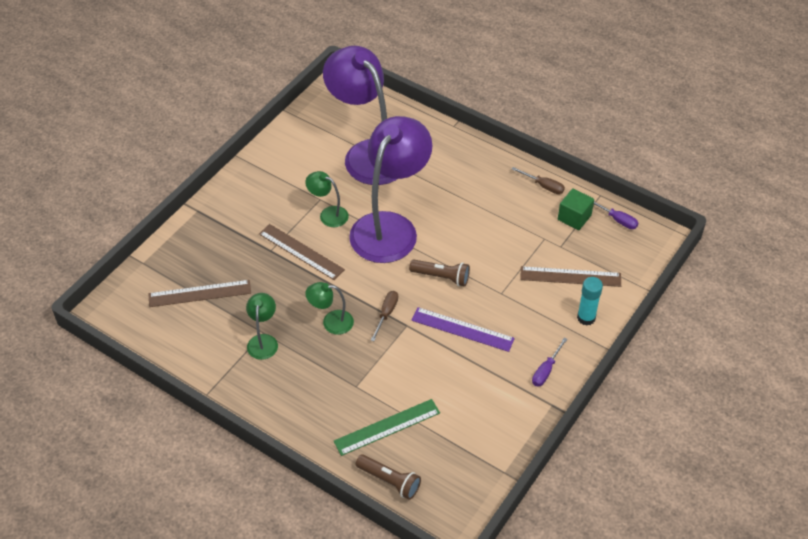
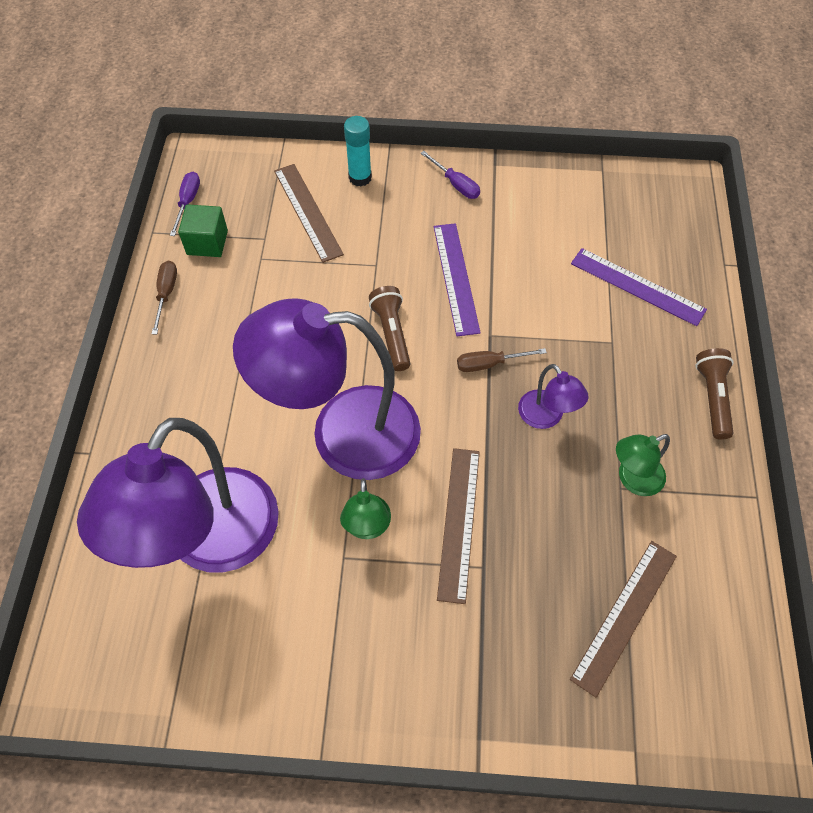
camera: 120 degrees left, 10 degrees up
brown ruler [149,280,251,307] -> brown ruler turned 75 degrees clockwise [570,541,677,698]
green lamp [305,282,354,335] -> purple lamp [518,364,589,429]
green ruler [334,399,440,456] -> purple ruler [571,248,707,326]
brown flashlight [356,454,421,500] -> brown flashlight moved to [695,348,734,439]
purple screwdriver [532,338,568,387] -> purple screwdriver turned 45 degrees clockwise [420,151,480,199]

